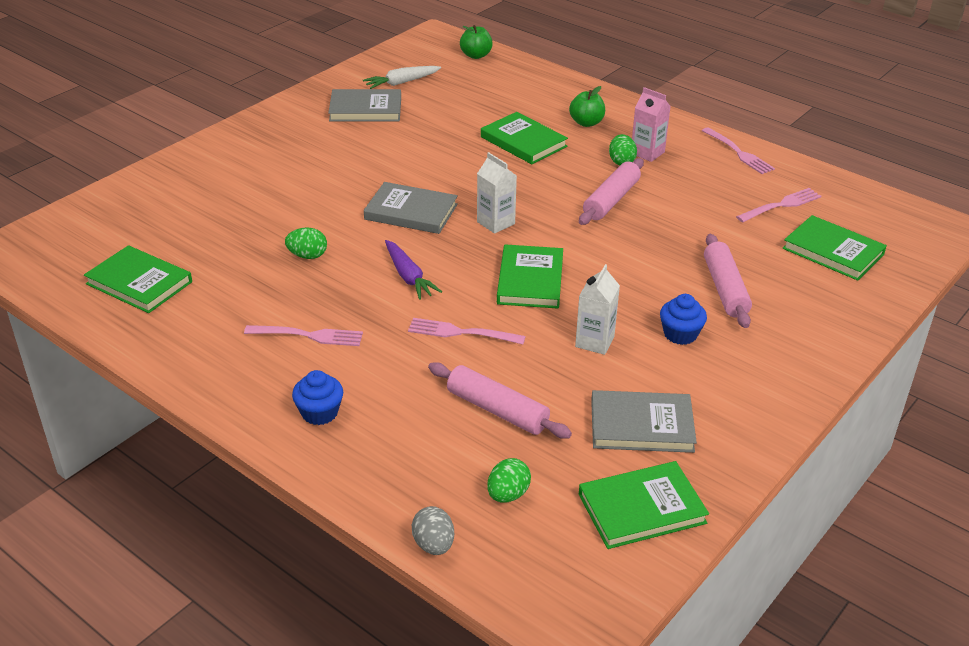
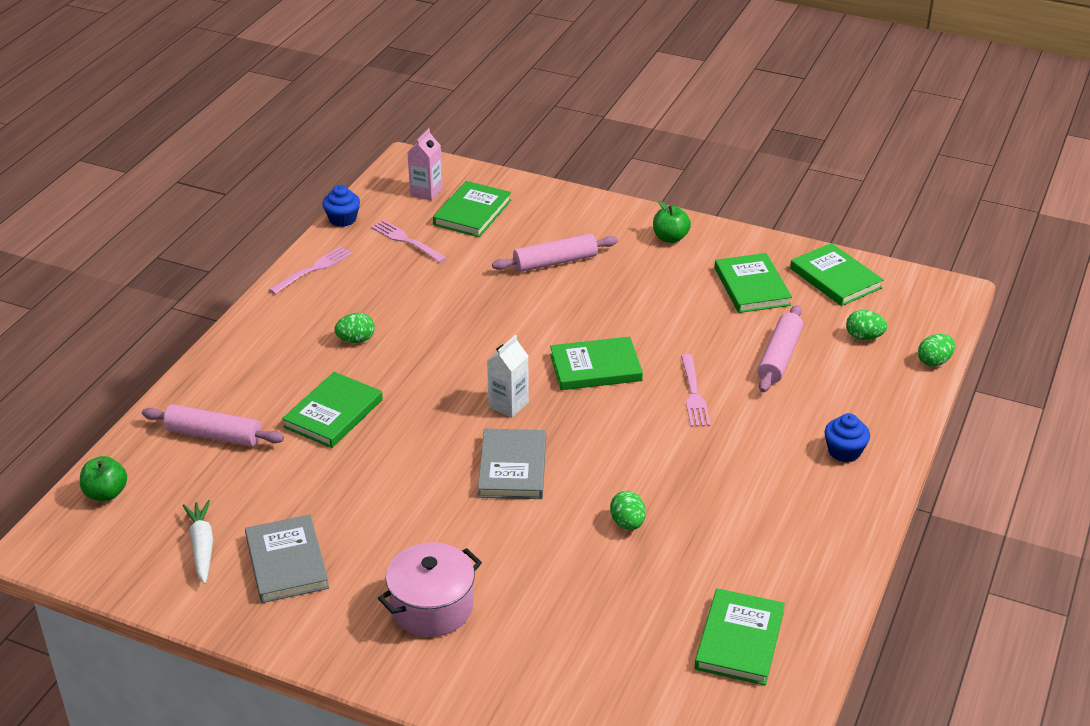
camera: 105 degrees left, 0 degrees up
pink fork [244,325,363,346] -> none
white carrot [363,66,441,89] -> white carrot turned 150 degrees counterclockwise [182,500,213,584]
purple carrot [385,240,442,300] -> none
grey egg [412,506,454,555] -> green egg [918,334,955,367]
green apple [569,86,605,127] -> green apple moved to [653,201,691,243]
white carton [575,264,620,355] -> none
pink rolling pin [579,158,644,225] -> pink rolling pin moved to [142,404,284,447]
grey book [591,390,697,453] -> green book [715,253,792,313]
pink carton [632,87,671,162] -> pink carton moved to [407,128,443,201]
blue cupcake [660,294,707,345] -> blue cupcake moved to [322,185,360,227]
none -> pink pot [378,543,482,637]

